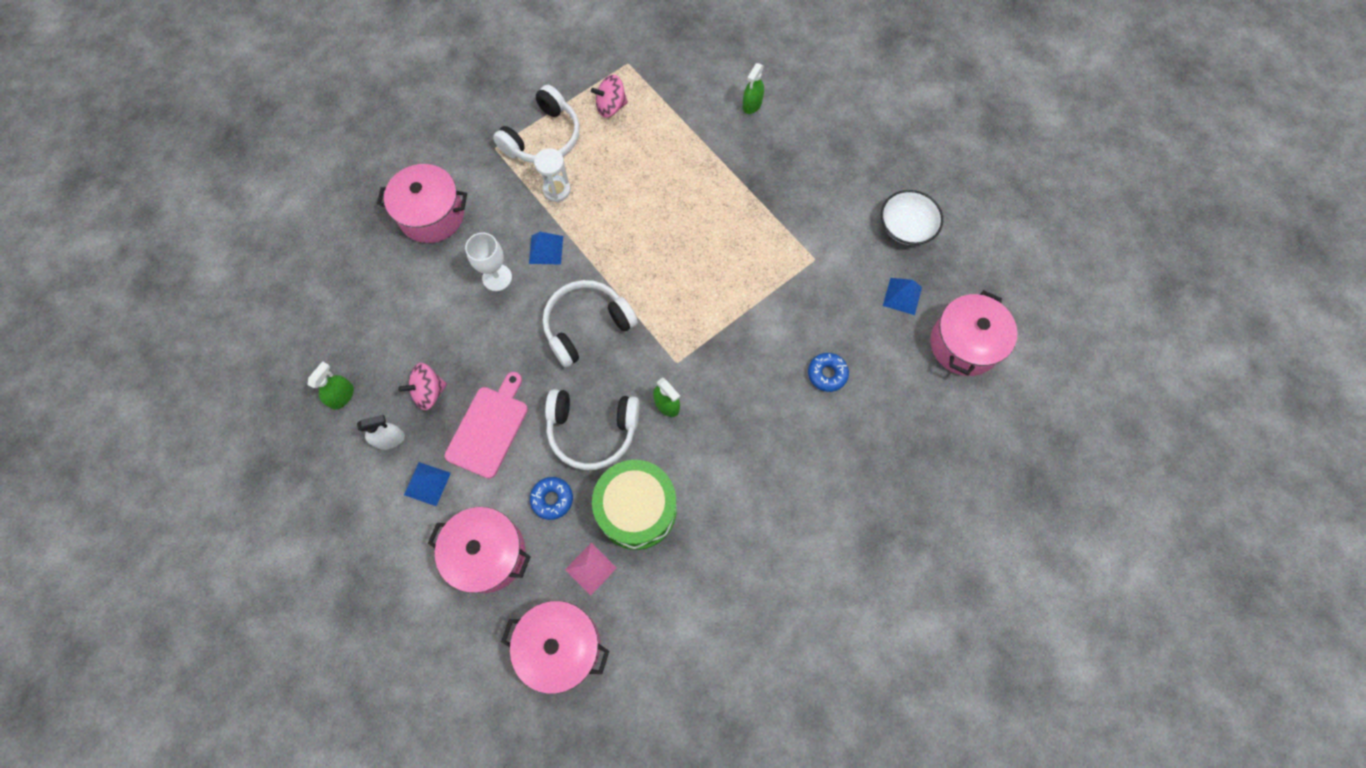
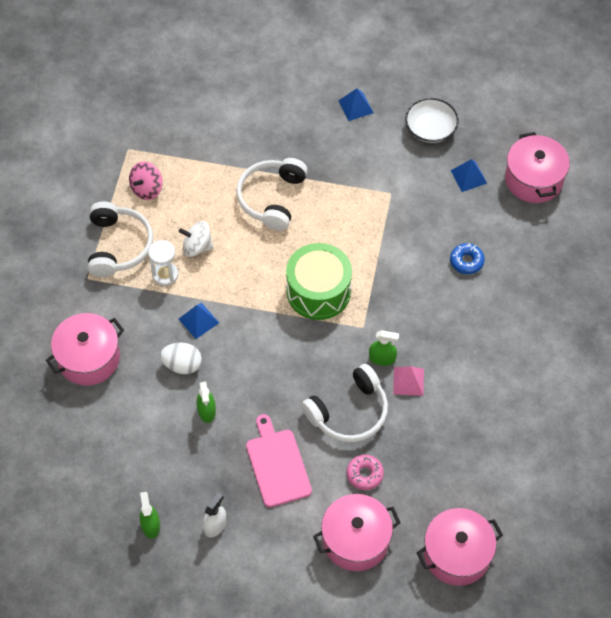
camera: 40 degrees left, 10 degrees down
pink spinning top [398,363,447,410] -> none
blue pyramid [404,462,451,506] -> blue pyramid moved to [339,89,374,121]
white goblet [465,232,512,291] -> white egg [160,343,202,374]
blue donut [530,477,573,520] -> pink donut [347,455,384,490]
white headphones [543,280,638,367] -> white headphones moved to [236,158,308,231]
pink pyramid [565,543,617,595] -> pink pyramid moved to [393,366,424,396]
green drum [592,460,677,550] -> green drum moved to [286,243,352,320]
green spray bottle [743,63,764,114] -> green spray bottle moved to [196,382,216,423]
none -> white spinning top [179,221,214,257]

